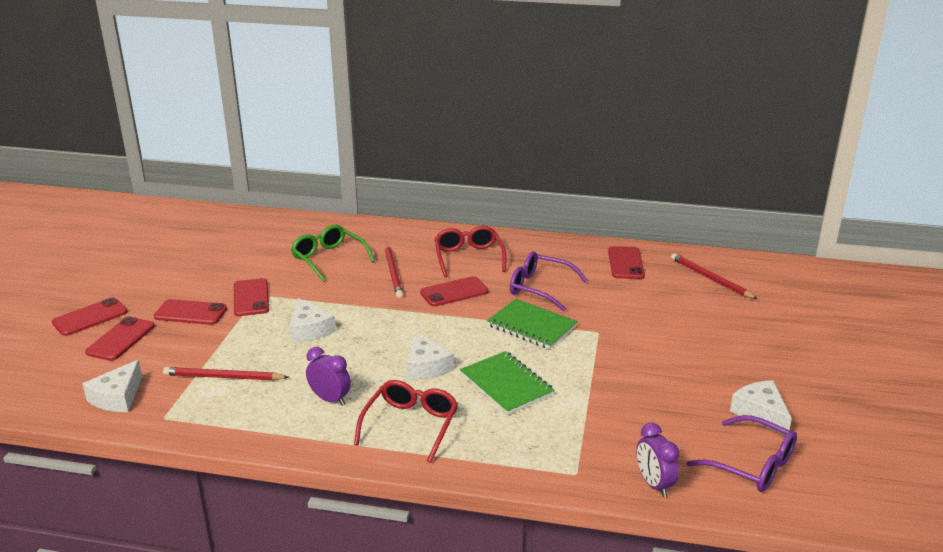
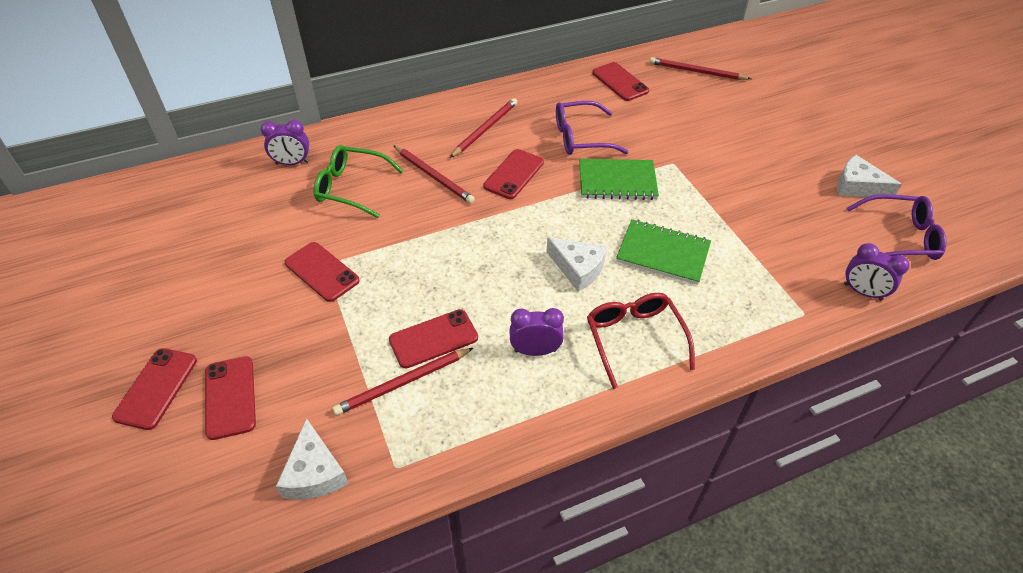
camera: 35 degrees left, 20 degrees up
red phone [154,299,227,325] -> red phone moved to [389,309,478,368]
white cheese [289,298,336,343] -> none
red glasses [435,226,506,277] -> red pencil [450,98,517,158]
none -> purple clock [261,120,309,165]

